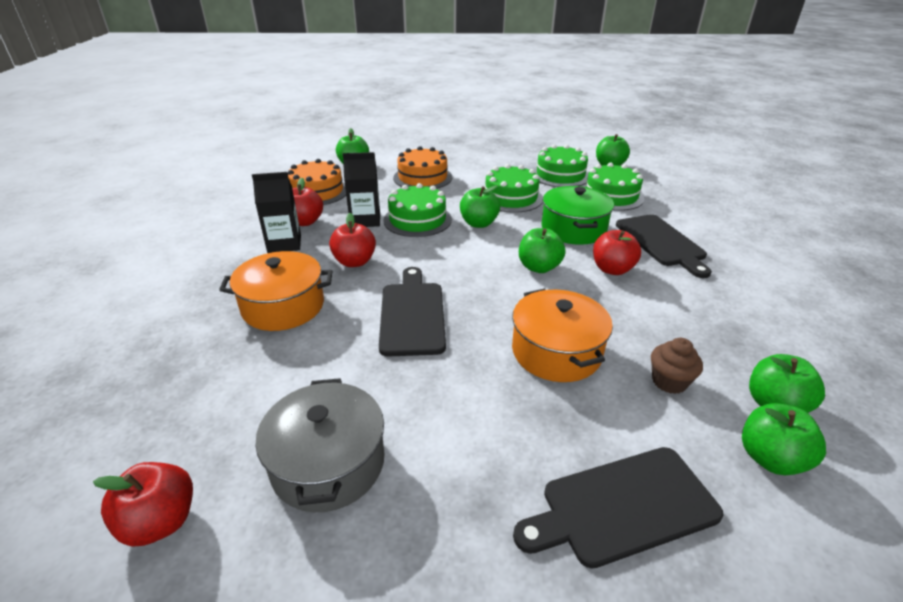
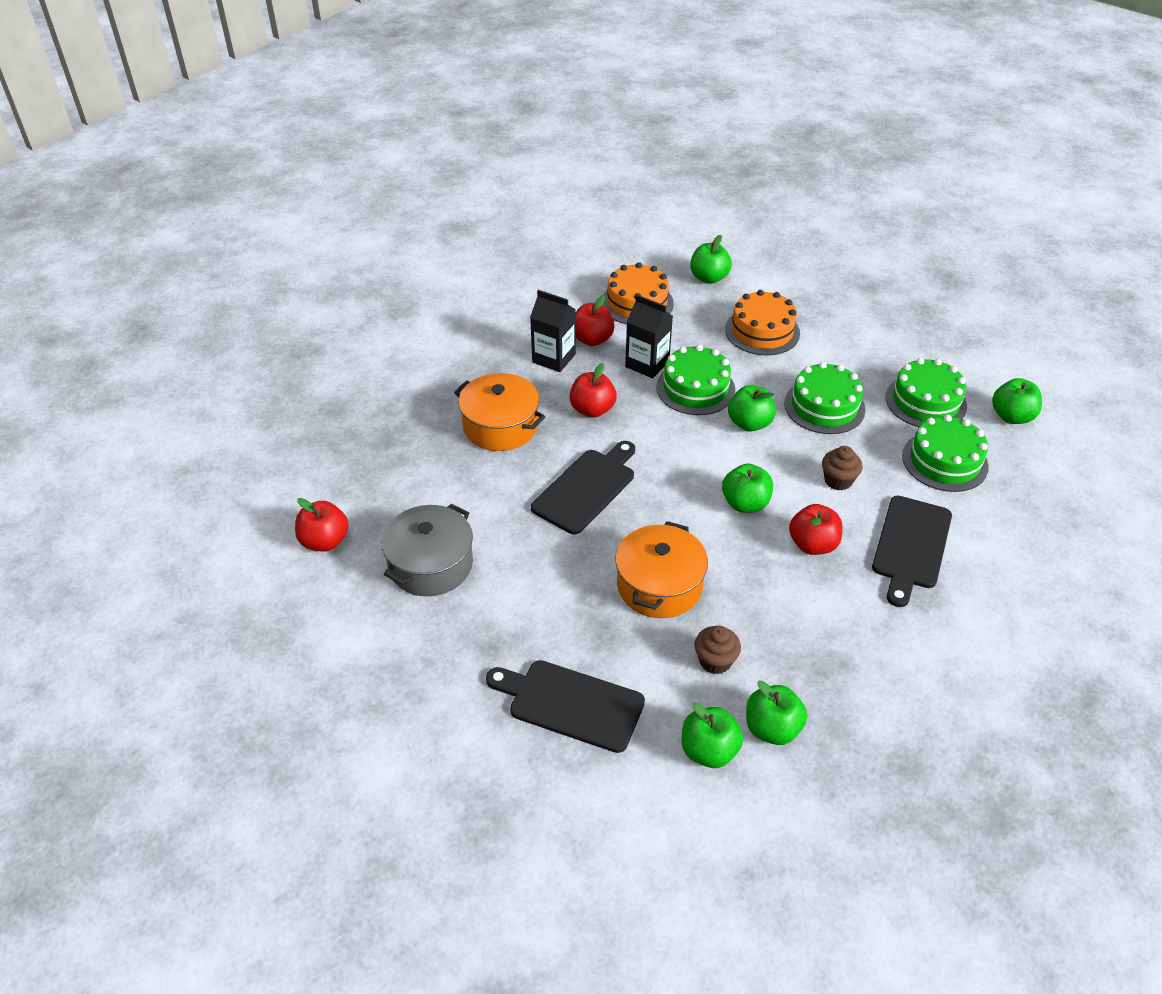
camera: 40 degrees right, 10 degrees up
green pot [541,186,614,245] -> brown cupcake [822,446,863,491]

